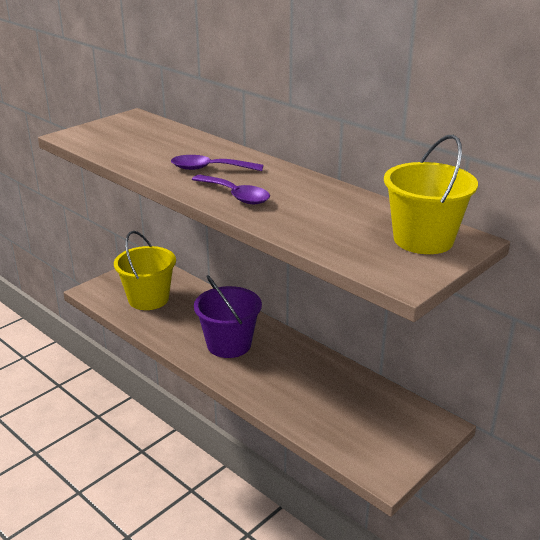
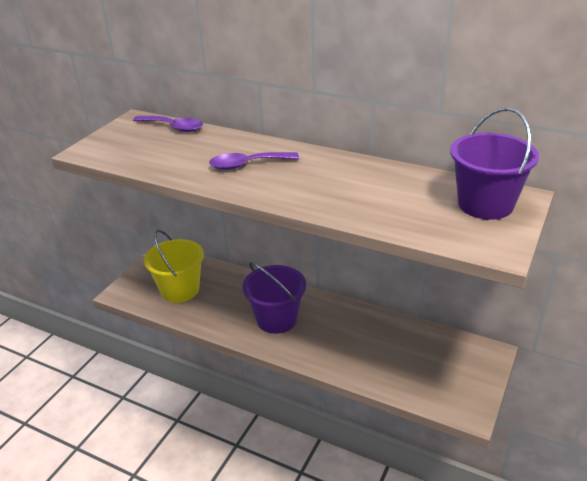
camera: 15 degrees left, 5 degrees up
purple spoon [192,175,270,205] -> purple spoon moved to [133,116,203,132]
yellow bucket [384,135,478,254] -> purple bucket [450,108,539,220]

